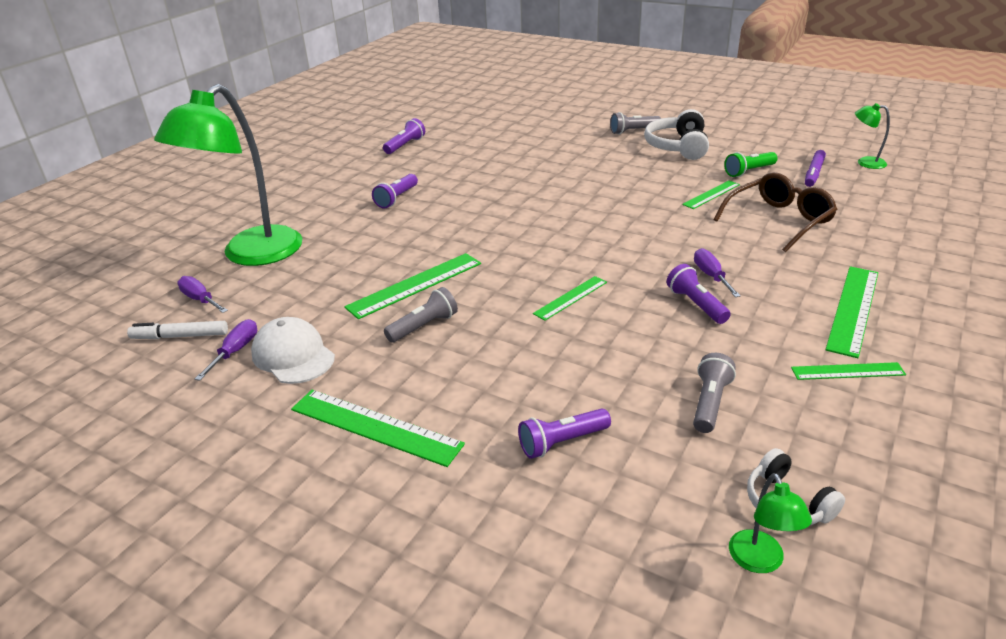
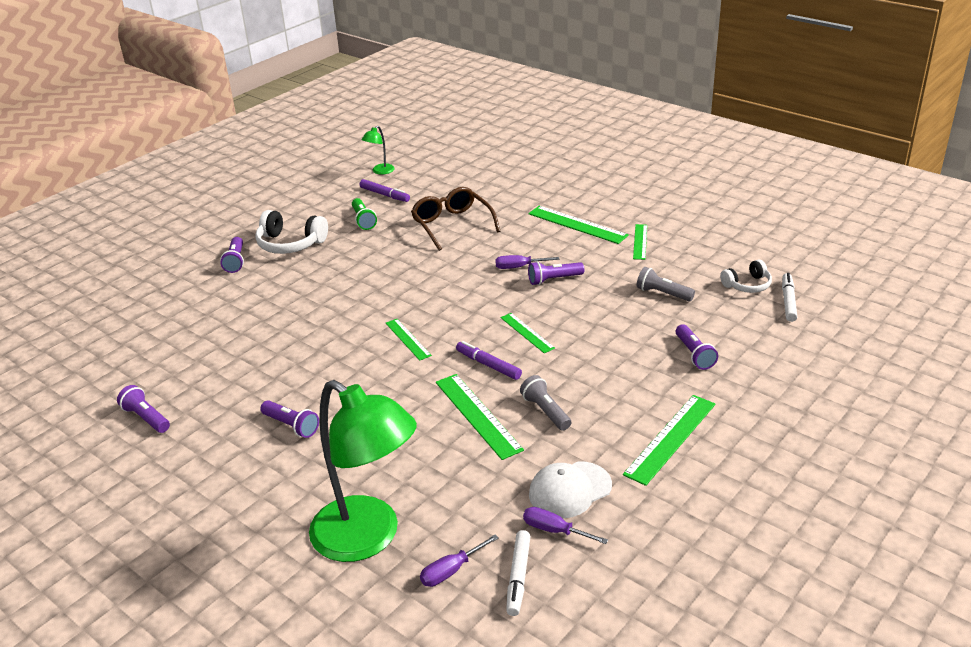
camera: 80 degrees left, 0 degrees up
grey flashlight [610,112,661,135] -> purple flashlight [220,237,244,273]
green ruler [682,180,740,209] -> green ruler moved to [386,319,432,361]
green lamp [729,473,812,573] -> white marker [782,273,797,322]
none -> purple marker [456,341,522,380]

